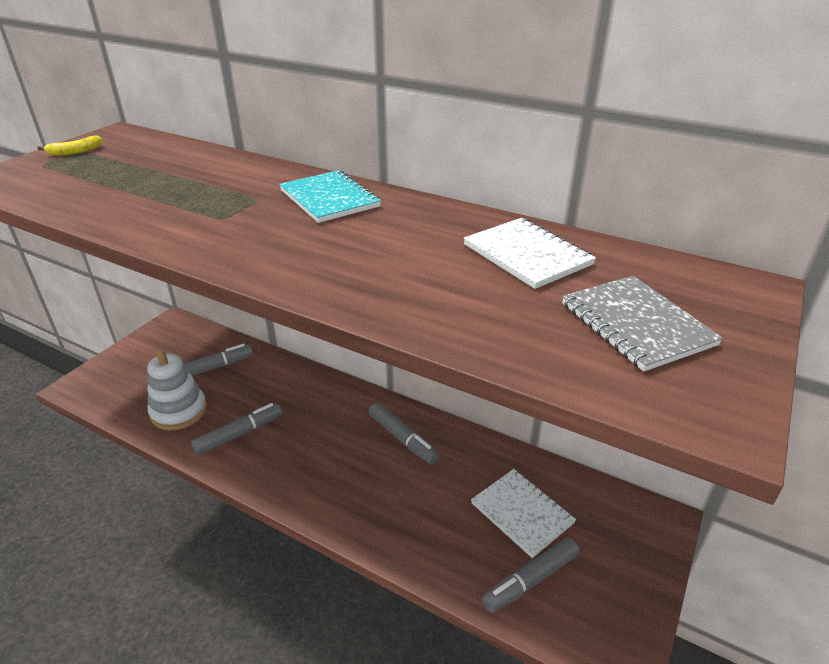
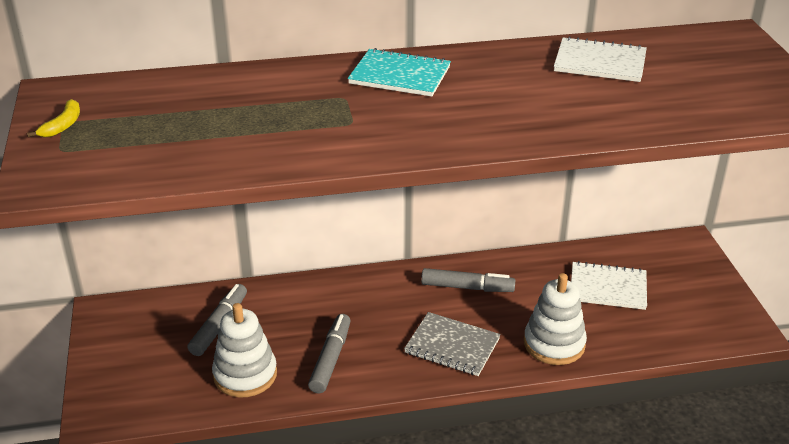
camera: 40 degrees left, 0 degrees up
grey marker [482,537,580,613] -> none
grey notebook [562,276,723,372] -> grey notebook moved to [404,312,501,376]
none -> white stacking toy [524,273,587,365]

